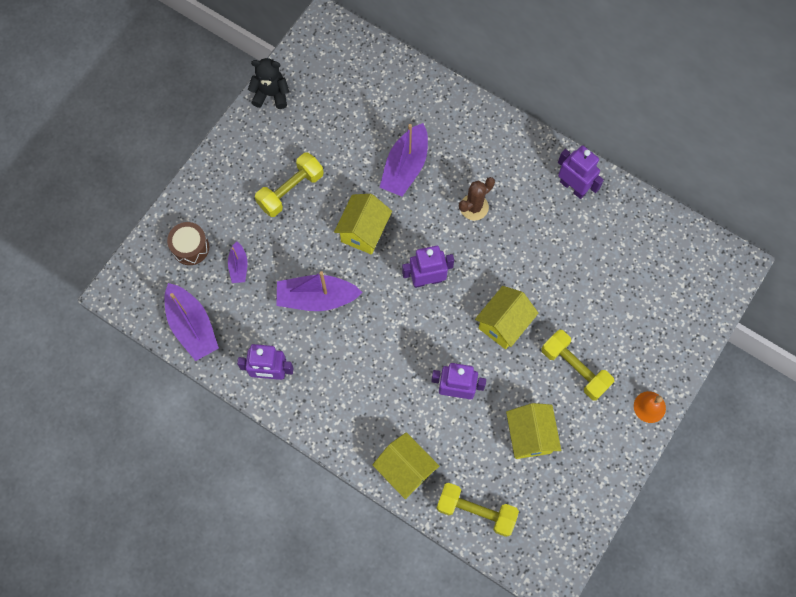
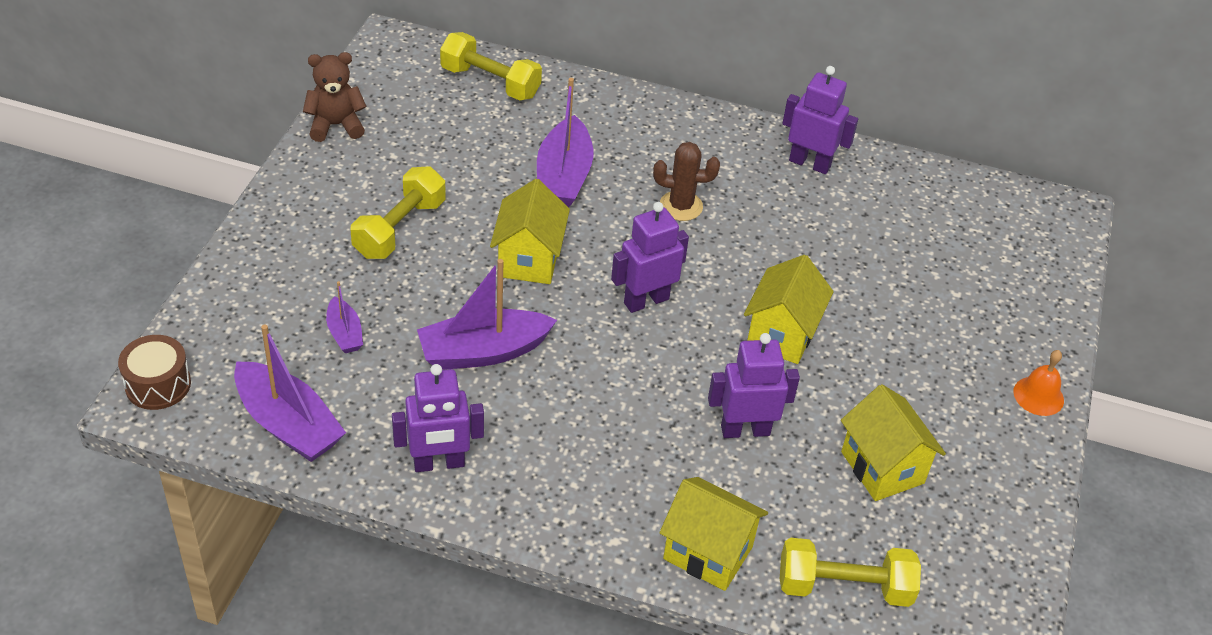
camera: 20 degrees left, 25 degrees down
brown drum [167,222,209,265] -> brown drum moved to [118,335,191,410]
black teddy bear [248,58,289,109] -> brown teddy bear [303,52,367,142]
brown cactus [459,177,495,220] -> brown cactus turned 60 degrees clockwise [653,142,720,221]
yellow dumbbell [541,330,614,401] -> yellow dumbbell moved to [440,32,542,100]

